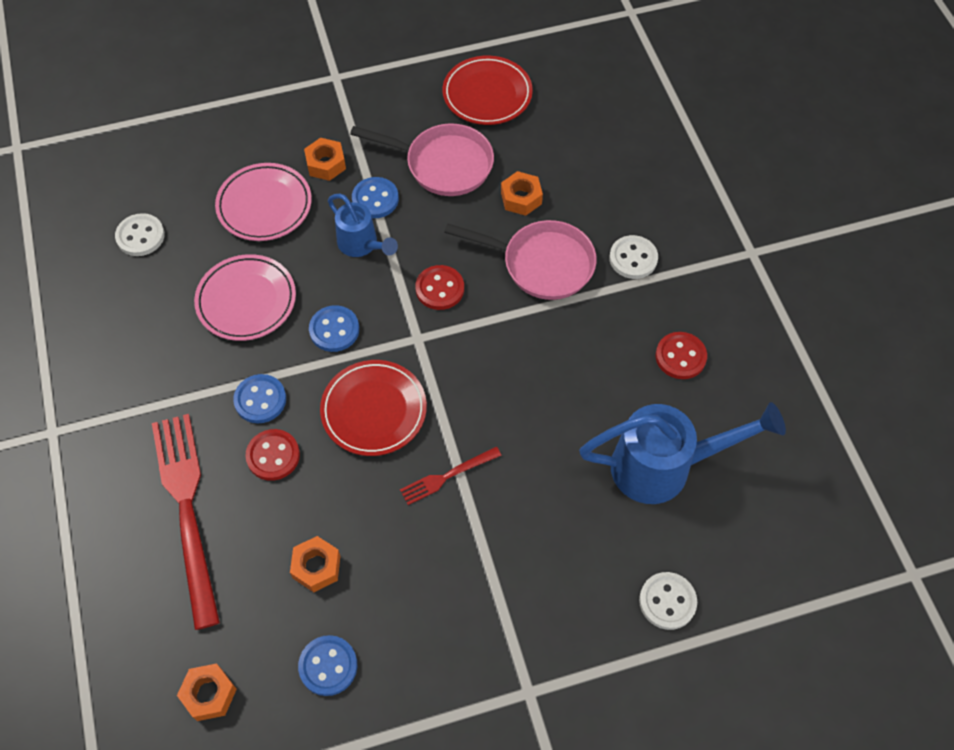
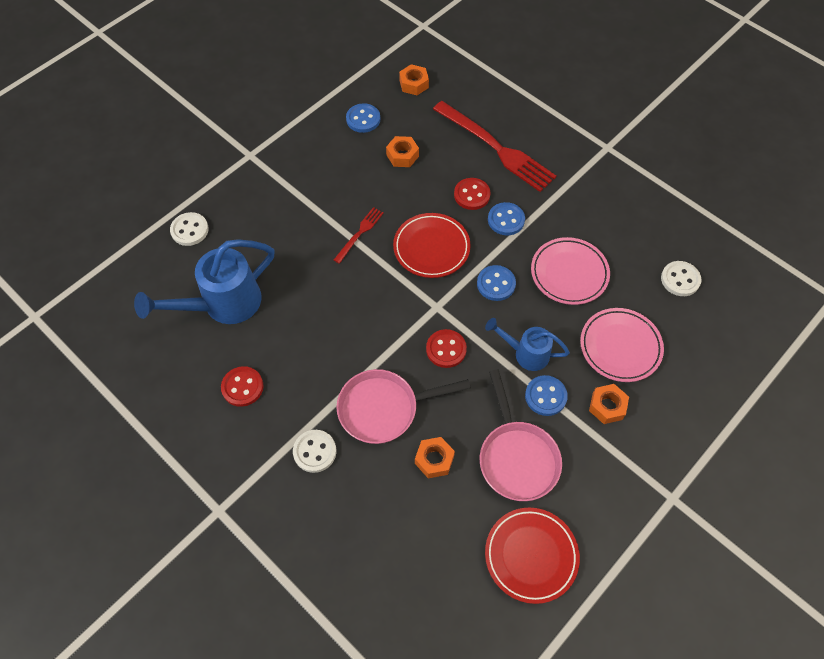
camera: 150 degrees right, 0 degrees up
pink pan [350,124,494,196] -> pink pan turned 90 degrees counterclockwise [480,369,562,501]

